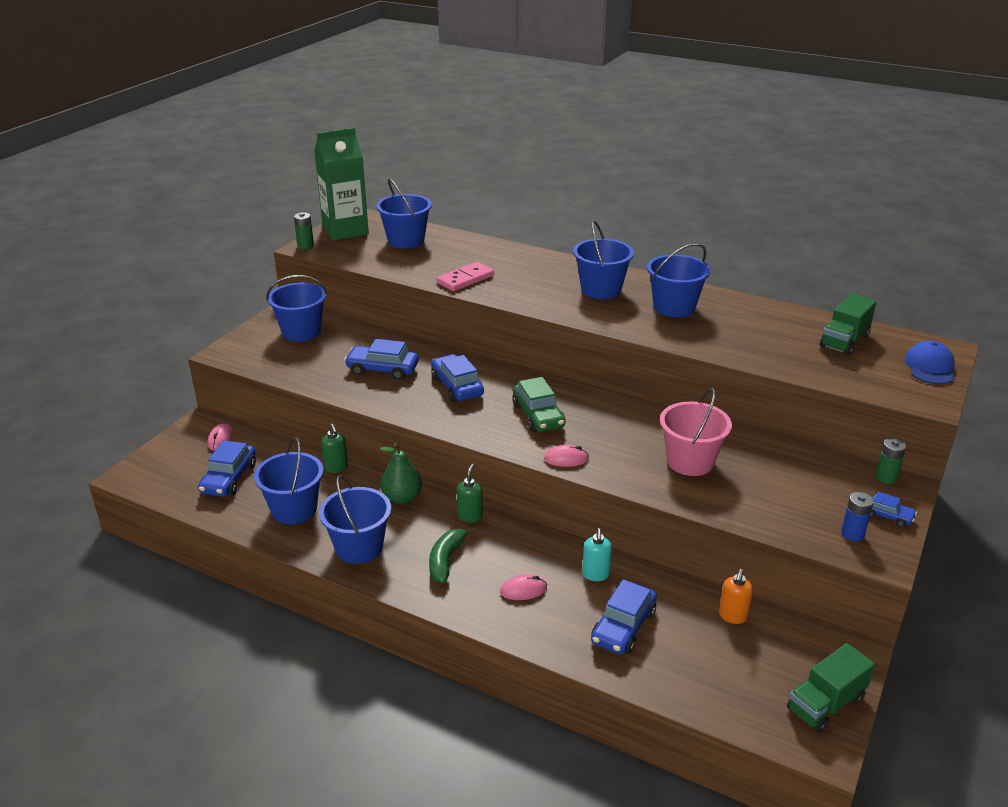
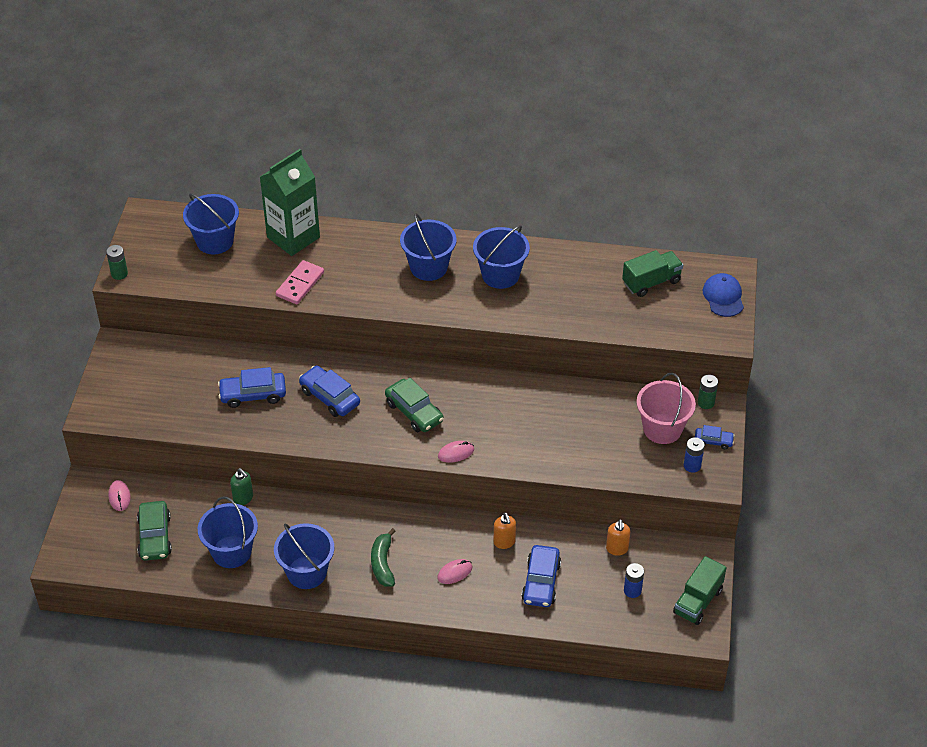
camera: 20 degrees left, 15 degrees up
blue car [198,440,256,497] -> green car [137,501,172,561]
blue bucket [266,275,328,342] -> none
green carton [314,127,369,241] -> green carton moved to [260,149,320,256]
green pear [380,443,422,504] -> none
green soap dispenser [457,464,483,523] -> none
turquoise soap dispenser [582,528,612,581] -> orange soap dispenser [493,513,516,549]
pink bucket [660,388,732,476] -> pink bucket moved to [637,372,696,444]
green truck [820,293,877,356] -> green truck turned 135 degrees counterclockwise [622,250,683,297]
none -> blue battery [624,563,644,598]

